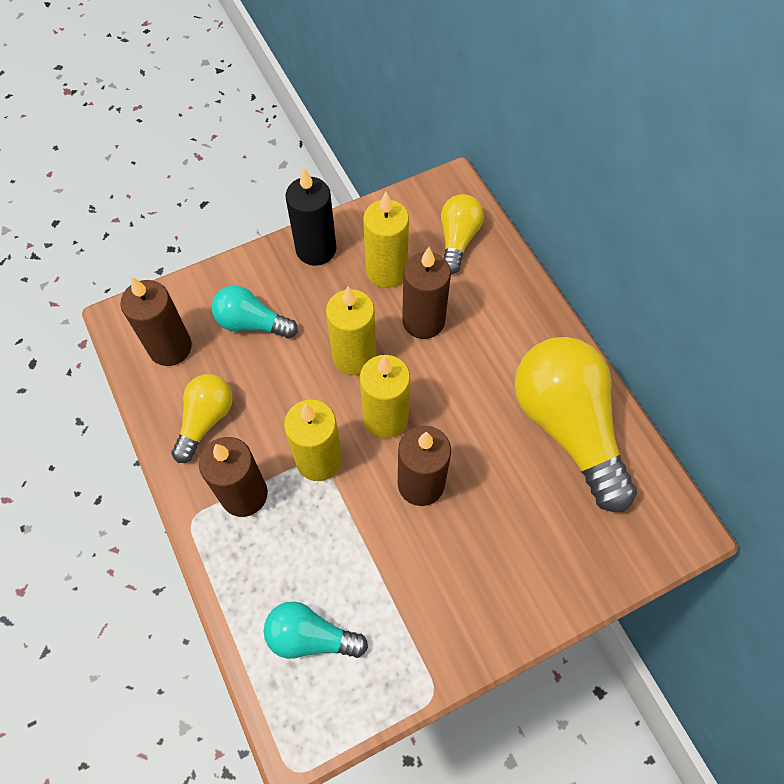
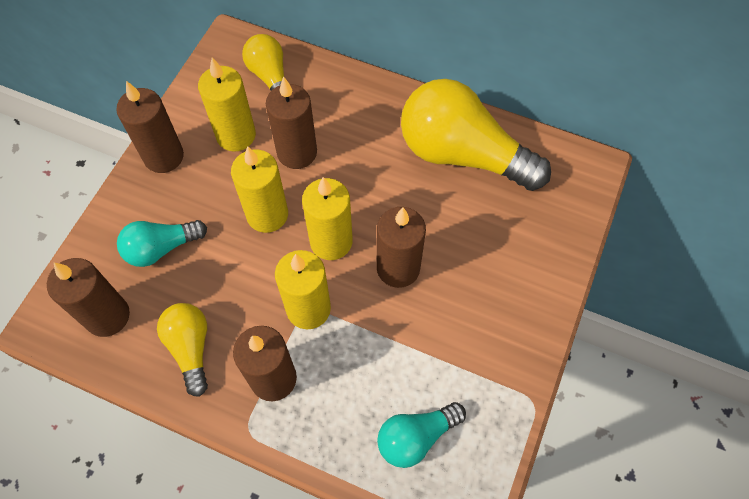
camera: 40 degrees left, 0 degrees up
black candle [285,168,336,266] -> brown candle [116,81,184,173]

